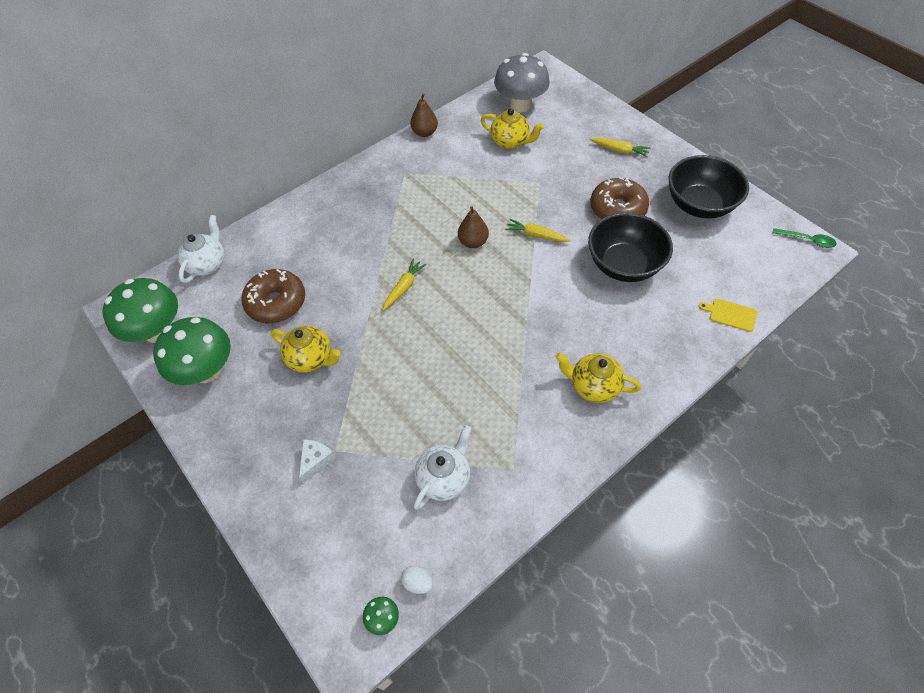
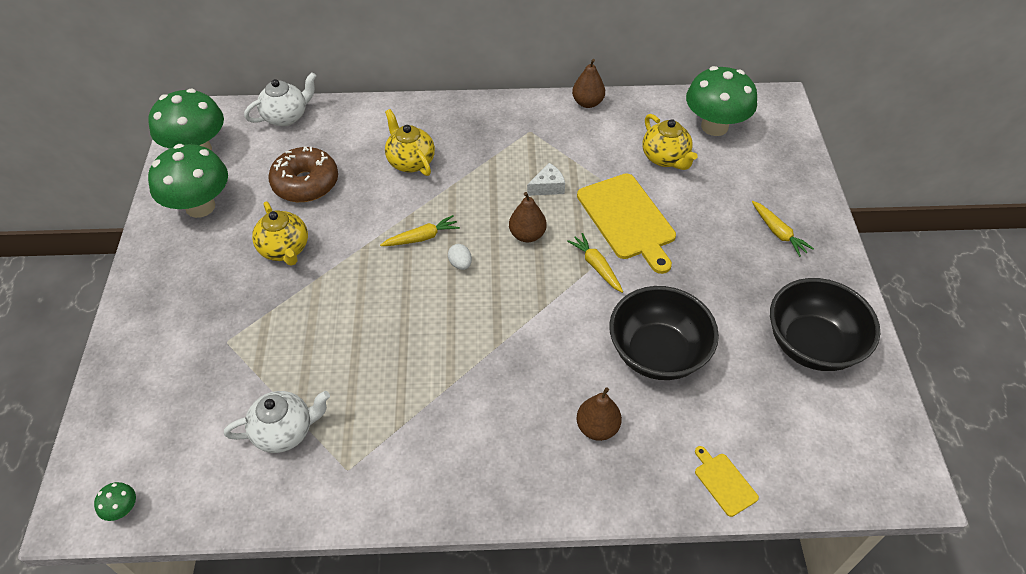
camera: 35 degrees right, 5 degrees down
white cheese [299,439,336,483] -> white cheese moved to [527,163,565,196]
white egg [401,566,433,594] -> white egg moved to [448,244,472,270]
grey mushroom [494,53,550,112] -> green mushroom [686,66,757,136]
yellow teapot [555,352,641,403] -> yellow teapot moved to [385,109,435,176]
brown donut [590,177,649,219] -> none
green spoon [773,228,836,248] -> none
none -> brown pear [576,387,622,441]
none -> yellow cutting board [577,173,676,274]

